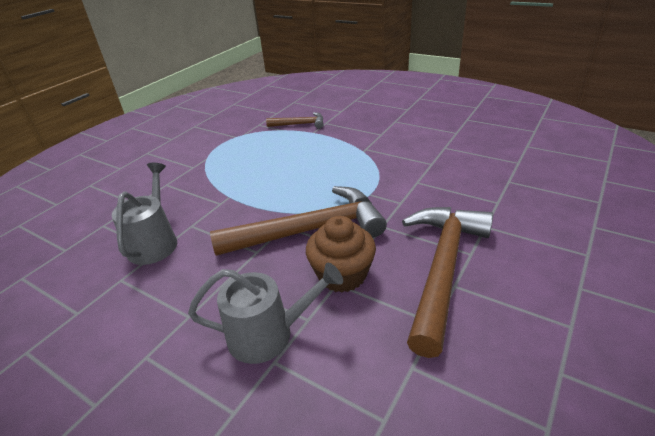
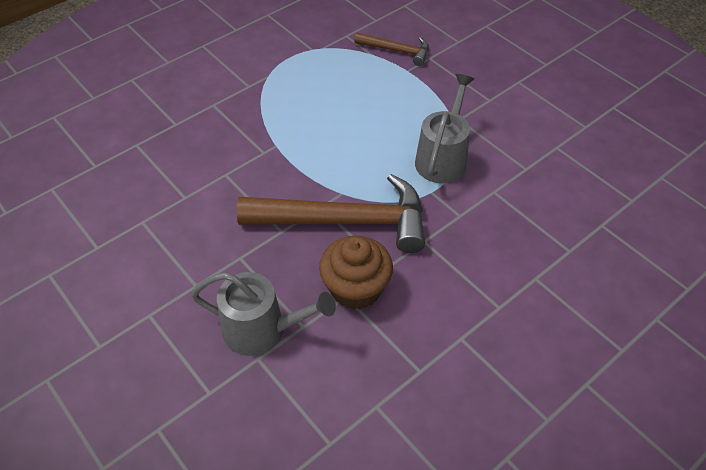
camera: 15 degrees right, 15 degrees up
grey watering can [112,163,177,265] -> grey watering can moved to [415,74,474,183]
brown hammer [402,207,493,358] -> none

